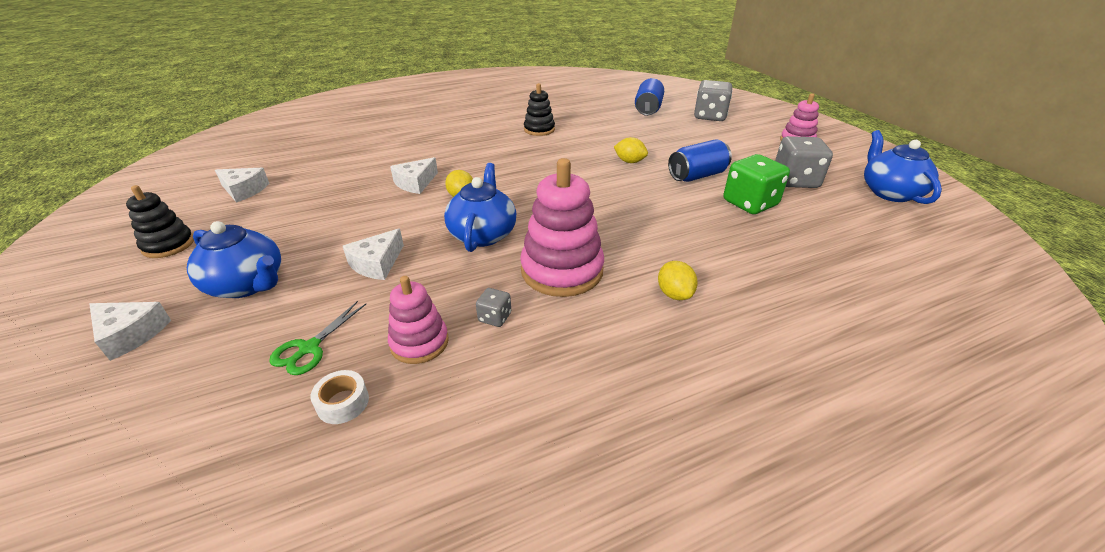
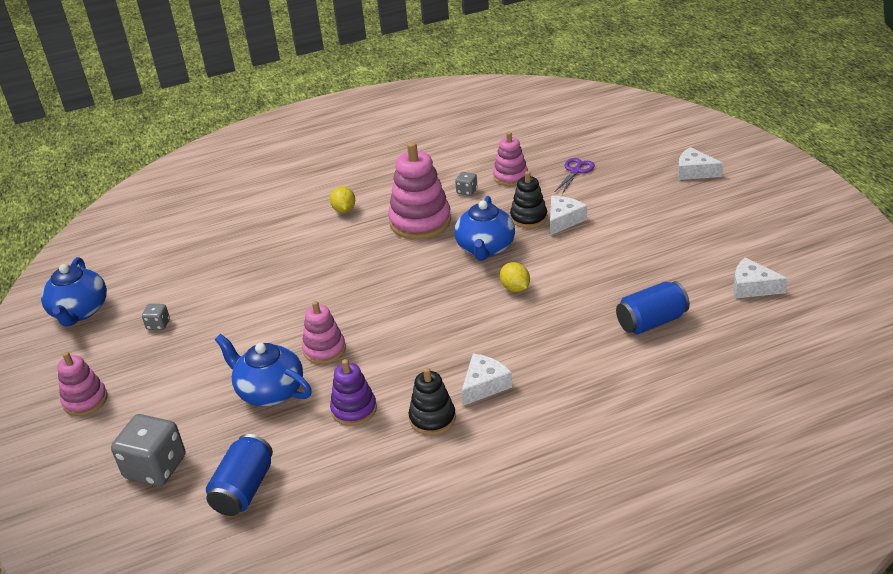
camera: 175 degrees left, 0 degrees up
black stacking toy [126,185,194,258] -> black stacking toy moved to [510,171,547,228]
blue teapot [187,221,281,298] -> blue teapot moved to [215,334,312,406]
green scissors [269,301,366,375] -> purple scissors [555,158,595,194]
white tape [310,370,369,424] -> none
white cheese [390,157,438,194] -> white cheese moved to [461,353,512,406]
yellow lemon [614,137,648,163] -> pink stacking toy [302,301,346,364]
blue can [668,139,732,182] -> blue can moved to [616,281,690,334]
green dice [724,154,790,214] -> none
grey dice [775,136,833,188] -> grey dice [142,304,170,330], size x0.47
none -> purple stacking toy [330,359,377,426]

